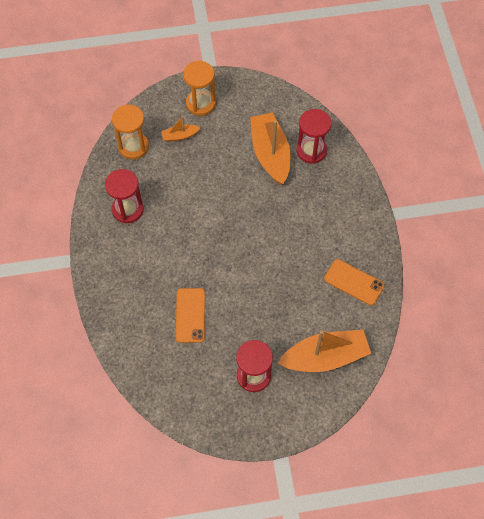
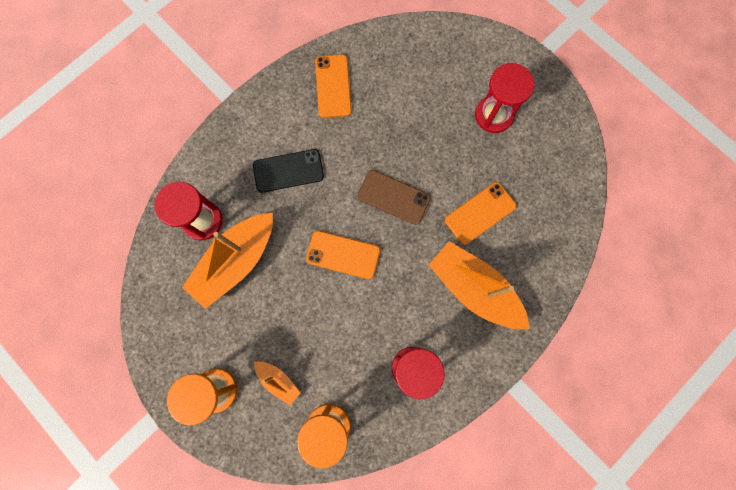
camera: 125 degrees left, 15 degrees up
orange boat [278,330,371,372] -> orange boat moved to [429,241,530,329]
none -> black phone [253,149,324,193]
none -> orange phone [306,231,380,279]
none -> brown phone [357,170,431,225]

